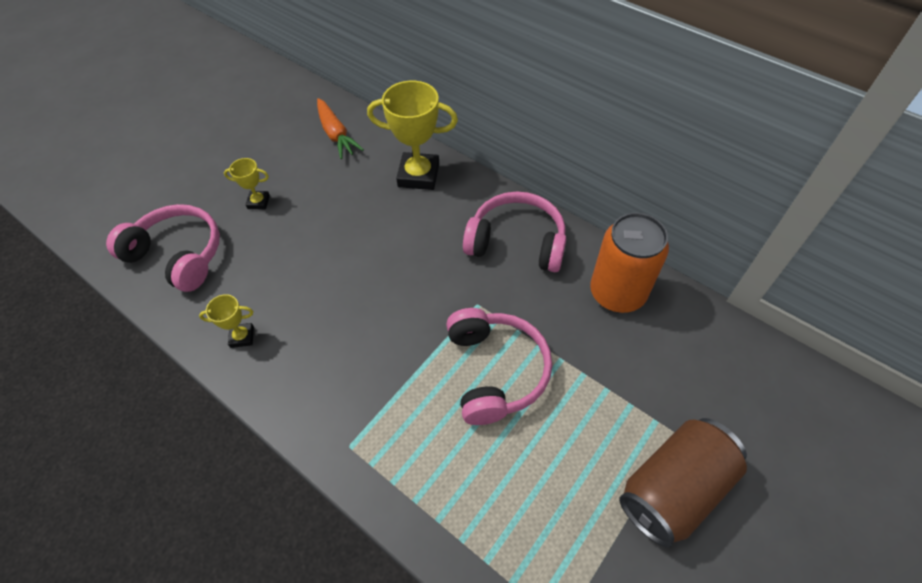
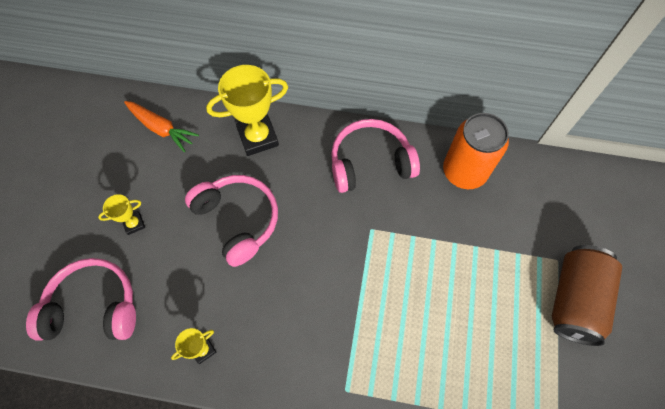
camera: 30 degrees left, 10 degrees up
pink headphones [446,308,552,425] -> pink headphones moved to [185,175,278,267]

